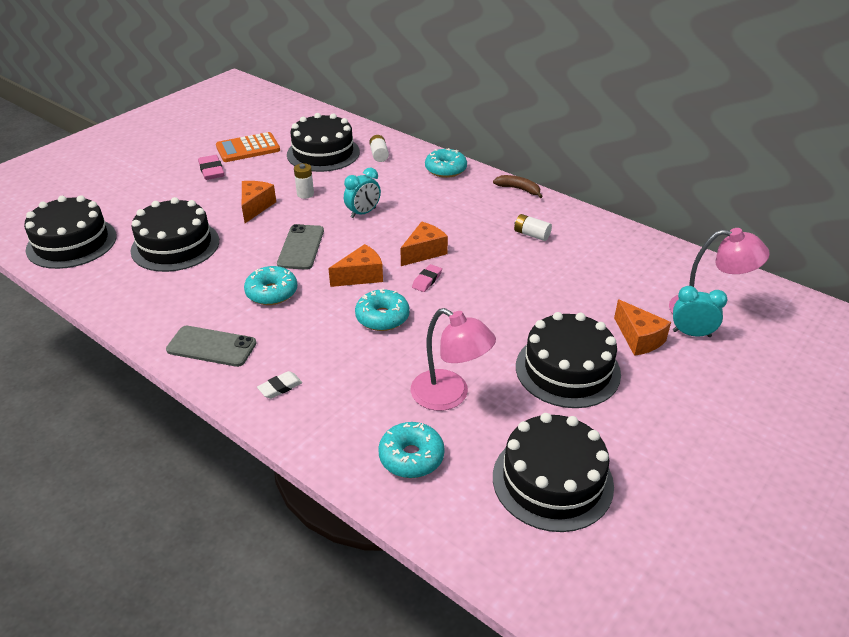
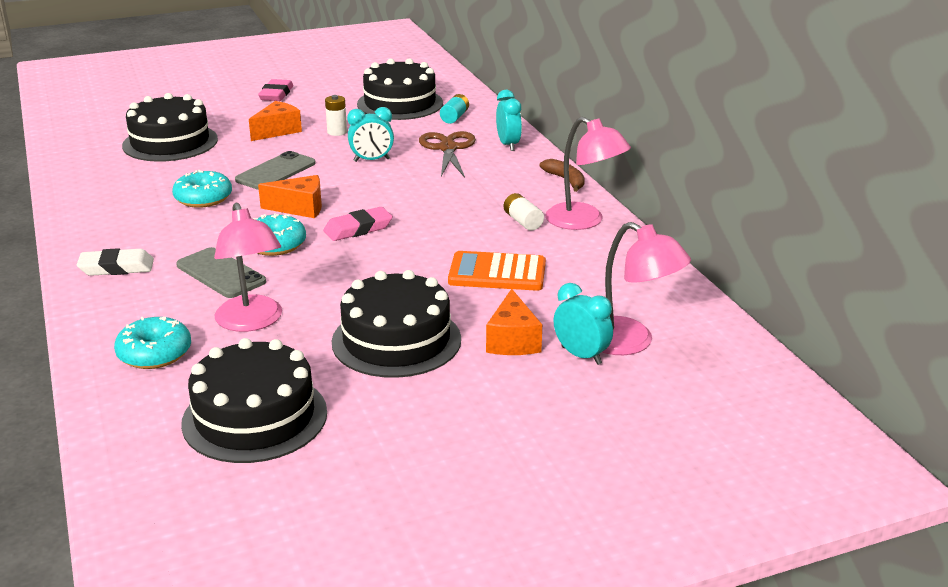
camera: 30 degrees right, 10 degrees down
black cake [24,195,117,269] -> none
grey phone [166,326,256,367] -> grey phone moved to [176,247,266,298]
orange calculator [216,132,280,162] -> orange calculator moved to [448,251,546,291]
white eraser [257,371,302,399] -> white eraser [77,248,154,276], size x1.52
white battery [369,135,389,162] -> turquoise battery [440,94,469,124]
orange cheese [400,222,448,266] -> none
pink eraser [412,264,442,292] -> pink eraser [323,207,393,241], size x1.52
turquoise donut [425,148,467,178] -> turquoise clock [496,90,522,151]
none -> brown scissors [419,131,476,178]
none -> pink lamp [545,117,631,230]

